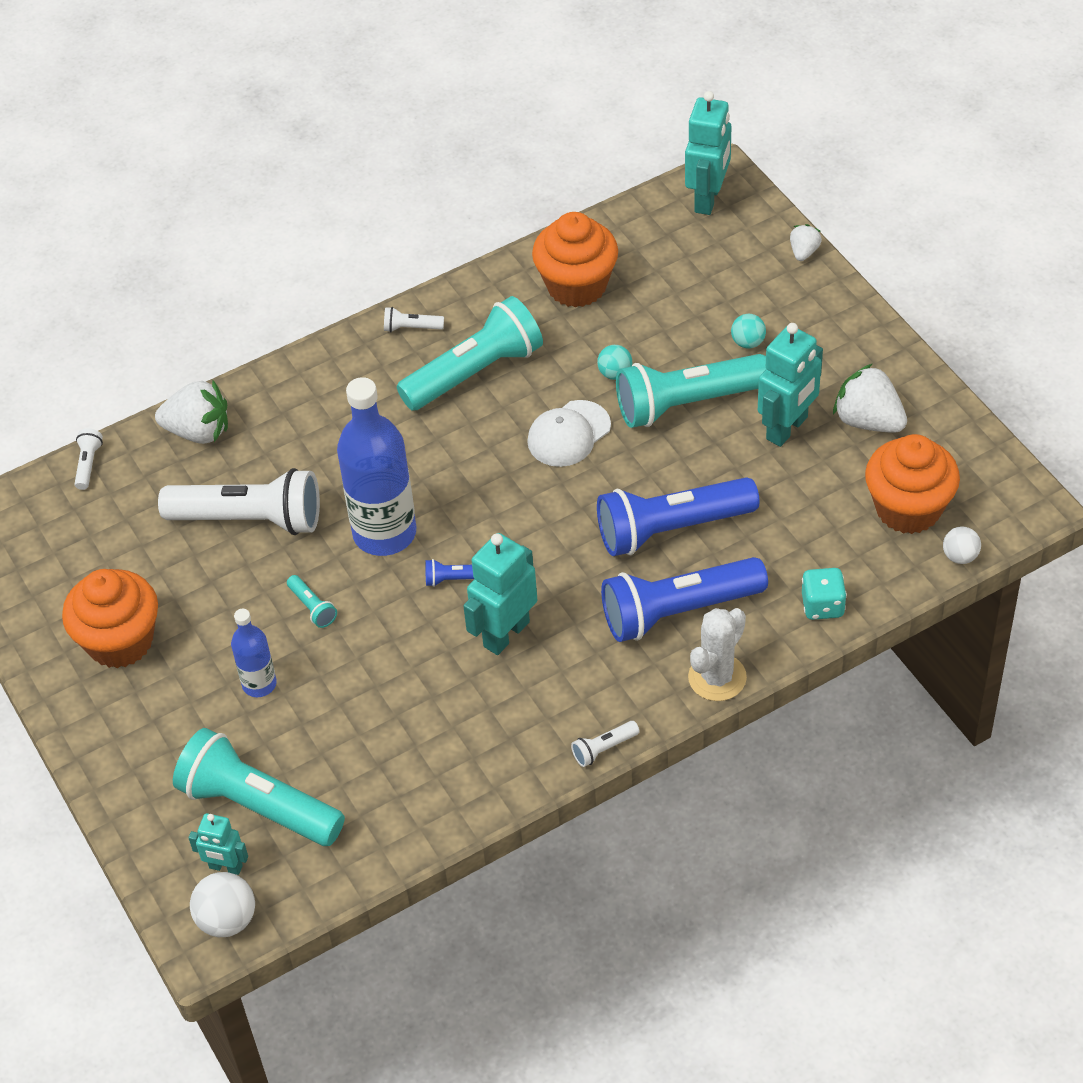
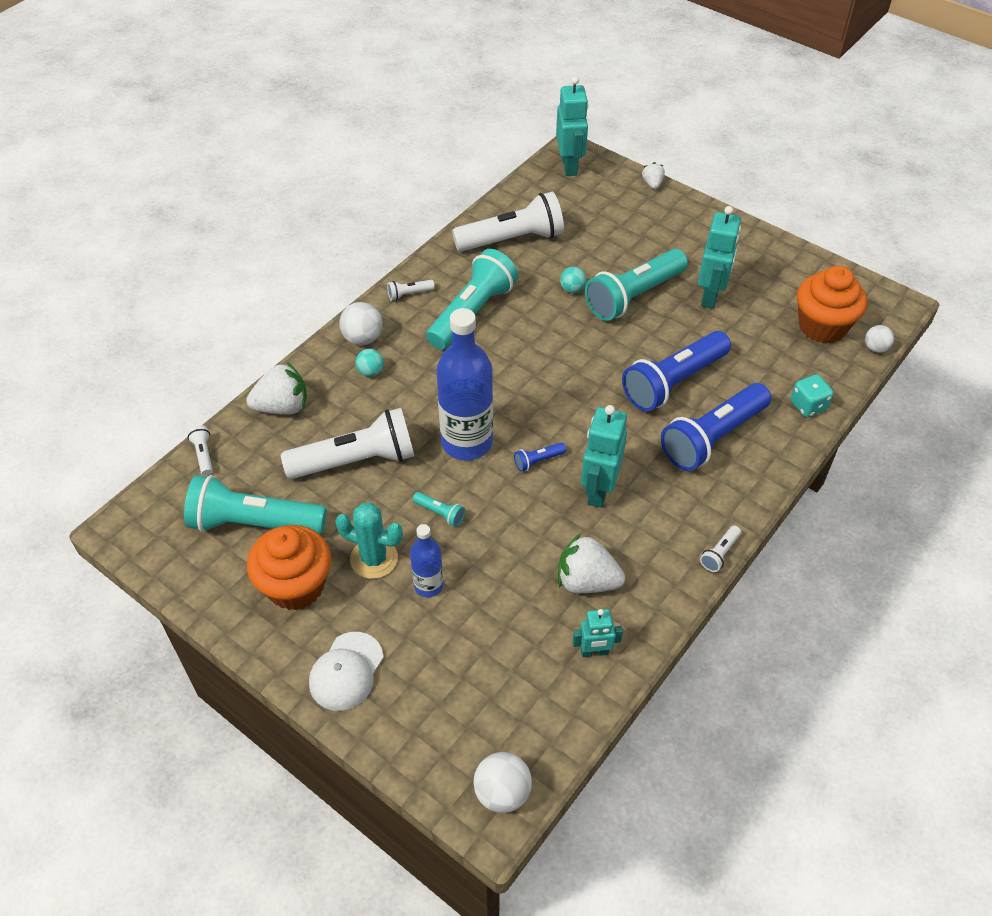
camera: 25 degrees left, 0 degrees up
turquoise flashlight [173,728,345,846] -> turquoise flashlight moved to [184,475,327,534]
turquoise robot [188,813,248,875] -> turquoise robot moved to [573,609,623,657]
white cap [527,400,611,467] -> white cap moved to [309,632,384,711]
orange cupcake [532,212,618,307] -> white flashlight [452,192,564,252]
white cactus [688,608,747,701] -> none
turquoise ball [731,314,766,349] -> turquoise ball moved to [356,349,384,377]
white strawberry [833,364,907,433] -> white strawberry moved to [558,533,625,593]
none -> turquoise cactus [335,503,403,579]
none -> white ball [339,302,383,345]

